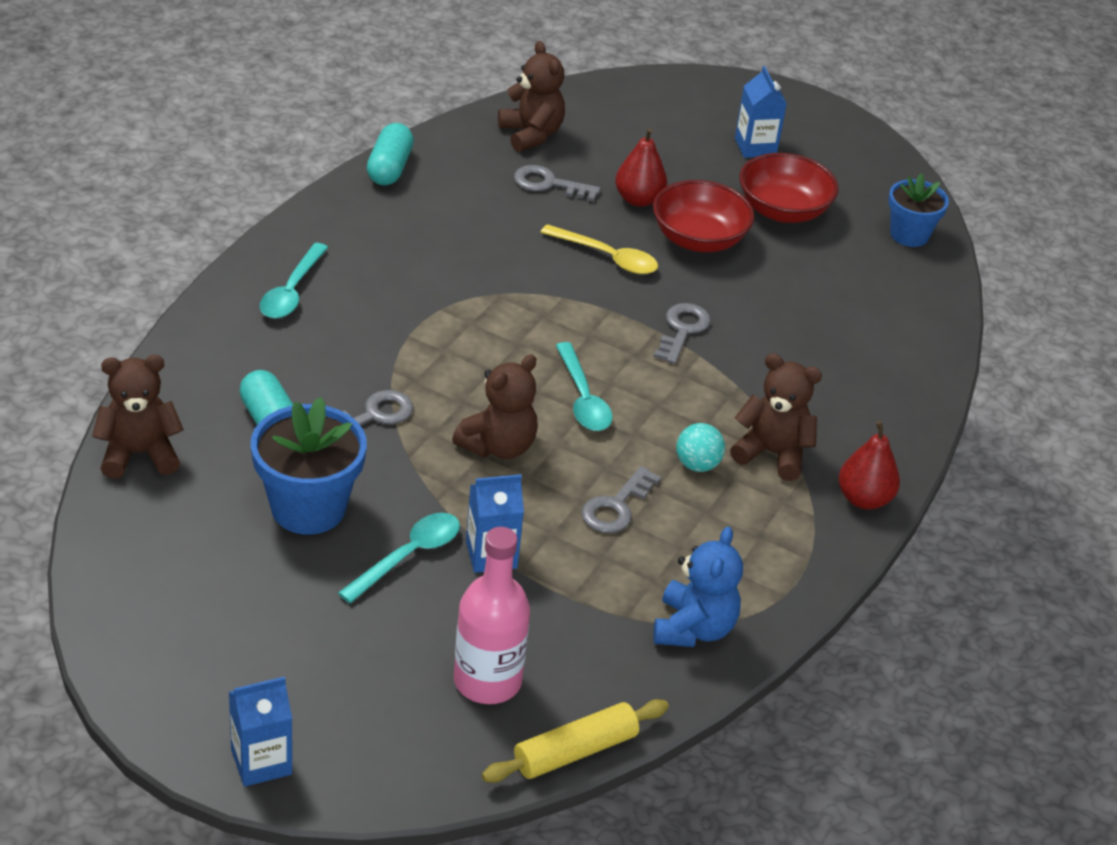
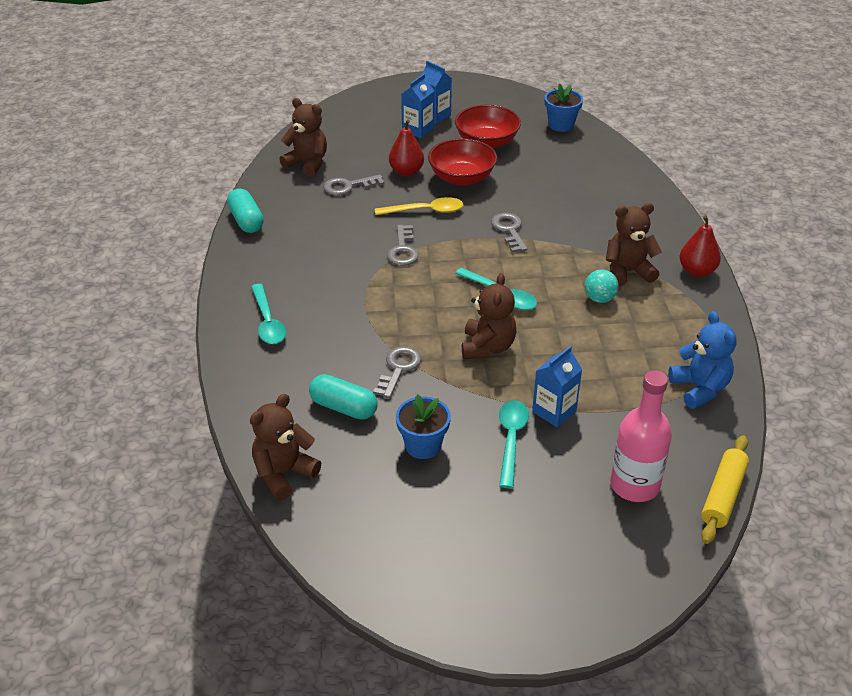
camera: 30 degrees left, 0 degrees up
blue carton [229,676,292,787] -> blue carton moved to [401,74,434,138]
blue flower pot [251,397,367,534] -> blue flower pot [396,394,451,459], size x0.64
grey key [581,466,661,533] -> grey key moved to [387,225,419,266]

